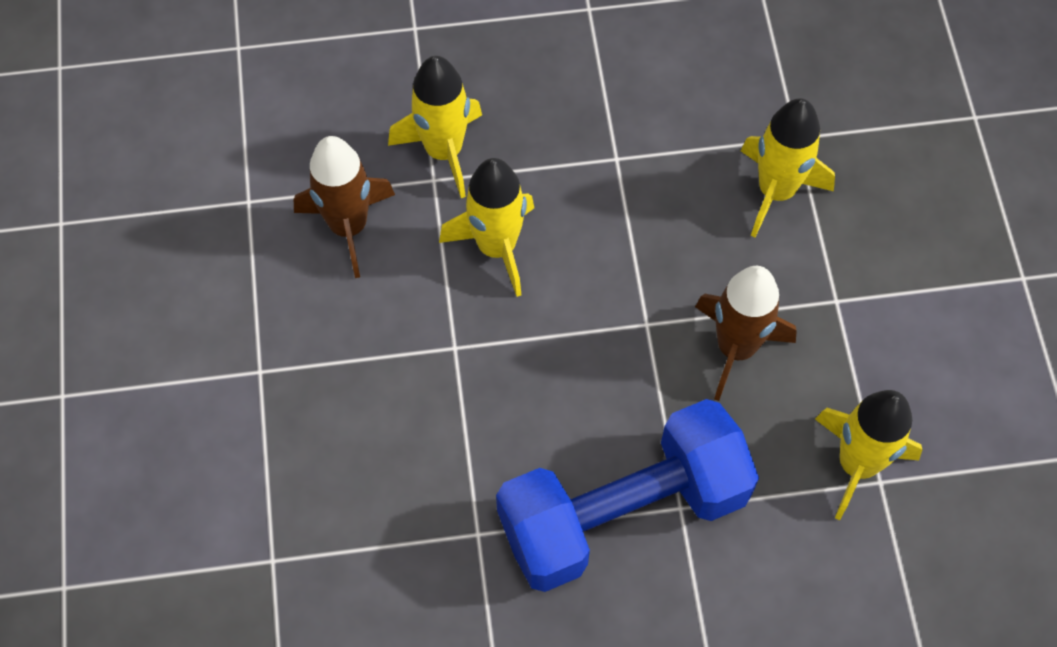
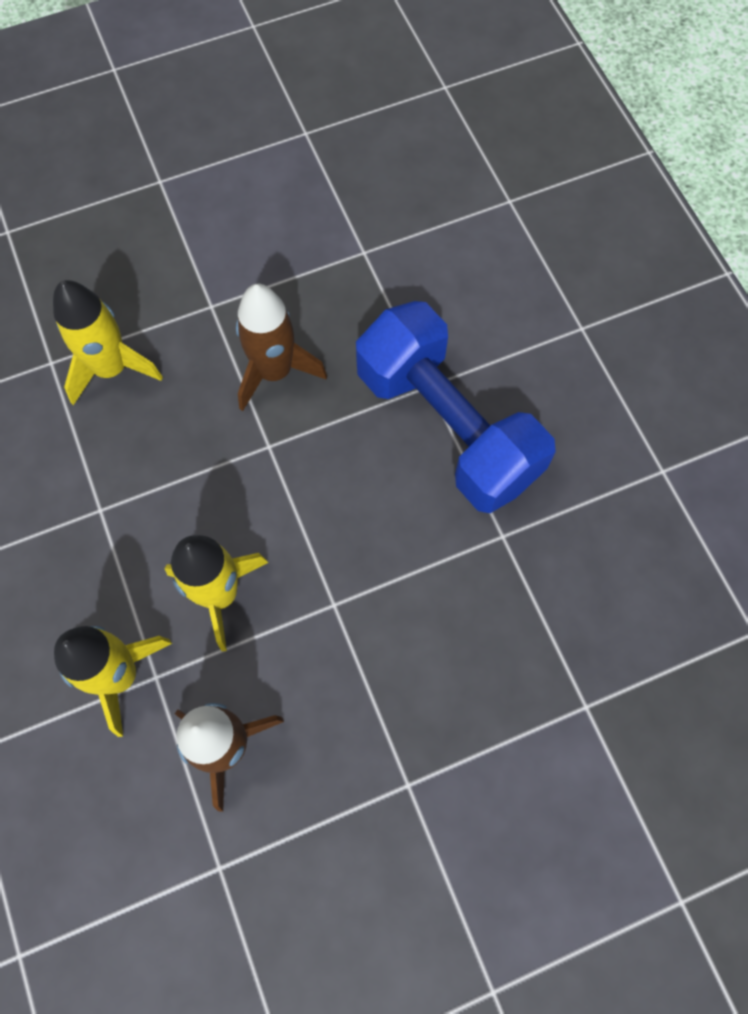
camera: 105 degrees left, 5 degrees up
yellow rocket [815,390,922,520] -> none

